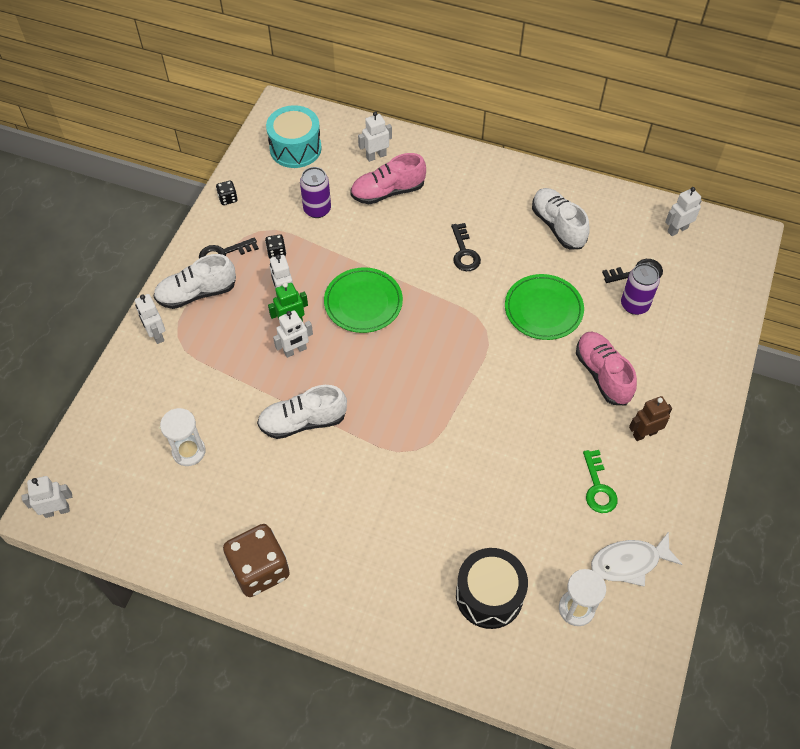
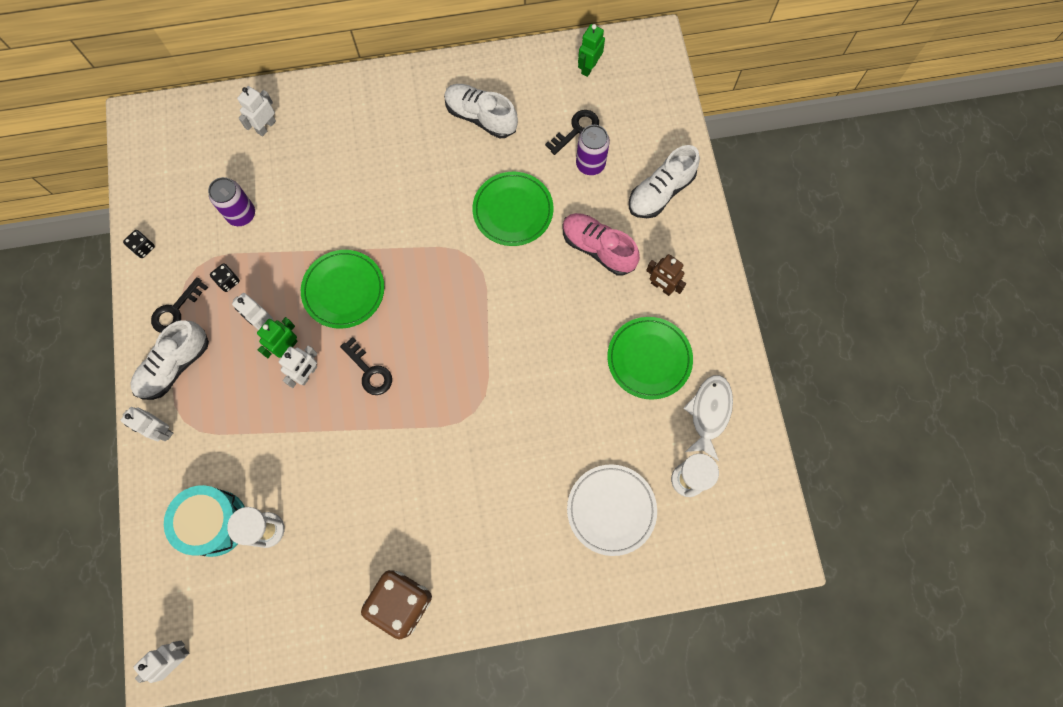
camera: 30 degrees left, 15 degrees up
white shoe [257,385,347,439] -> white shoe moved to [629,145,700,218]
turquoise drum [266,105,322,168] -> turquoise drum moved to [164,485,245,557]
pink shoe [350,153,426,204] -> none
black key [451,223,481,271] -> black key moved to [340,337,392,395]
black drum [456,548,528,629] -> white plate [567,464,657,556]
green key [583,450,618,513] -> green plate [607,317,693,400]
white fish [591,531,683,587] -> white fish turned 150 degrees clockwise [683,375,733,461]
brown robot [629,396,672,441] -> brown robot turned 90 degrees counterclockwise [646,254,686,296]
white robot [665,187,702,236] -> green robot [578,24,605,77]

